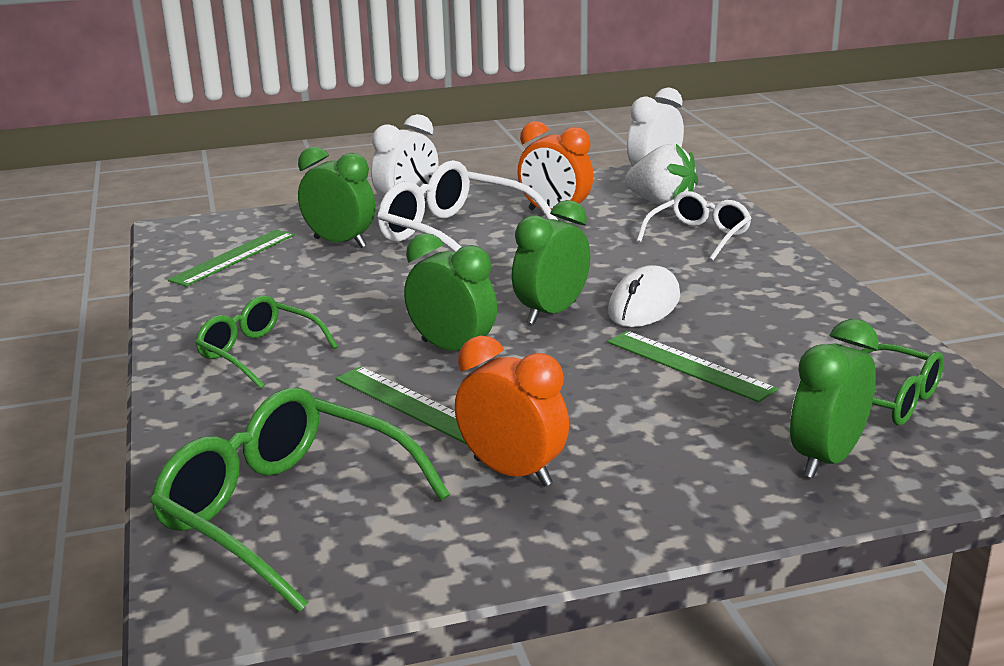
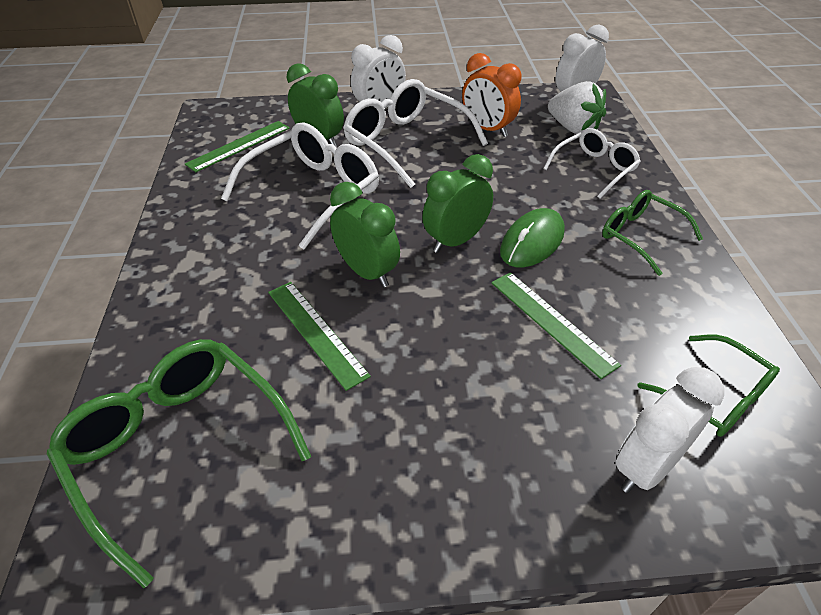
camera: 10 degrees right, 20 degrees up
green glasses [195,296,338,389] -> green glasses moved to [602,190,703,276]
orange clock [455,336,569,487] -> none
white mouse [608,265,680,327] -> green mouse [500,208,565,267]
green clock [790,319,879,478] -> white clock [615,367,724,493]
none -> white glasses [221,122,379,249]

